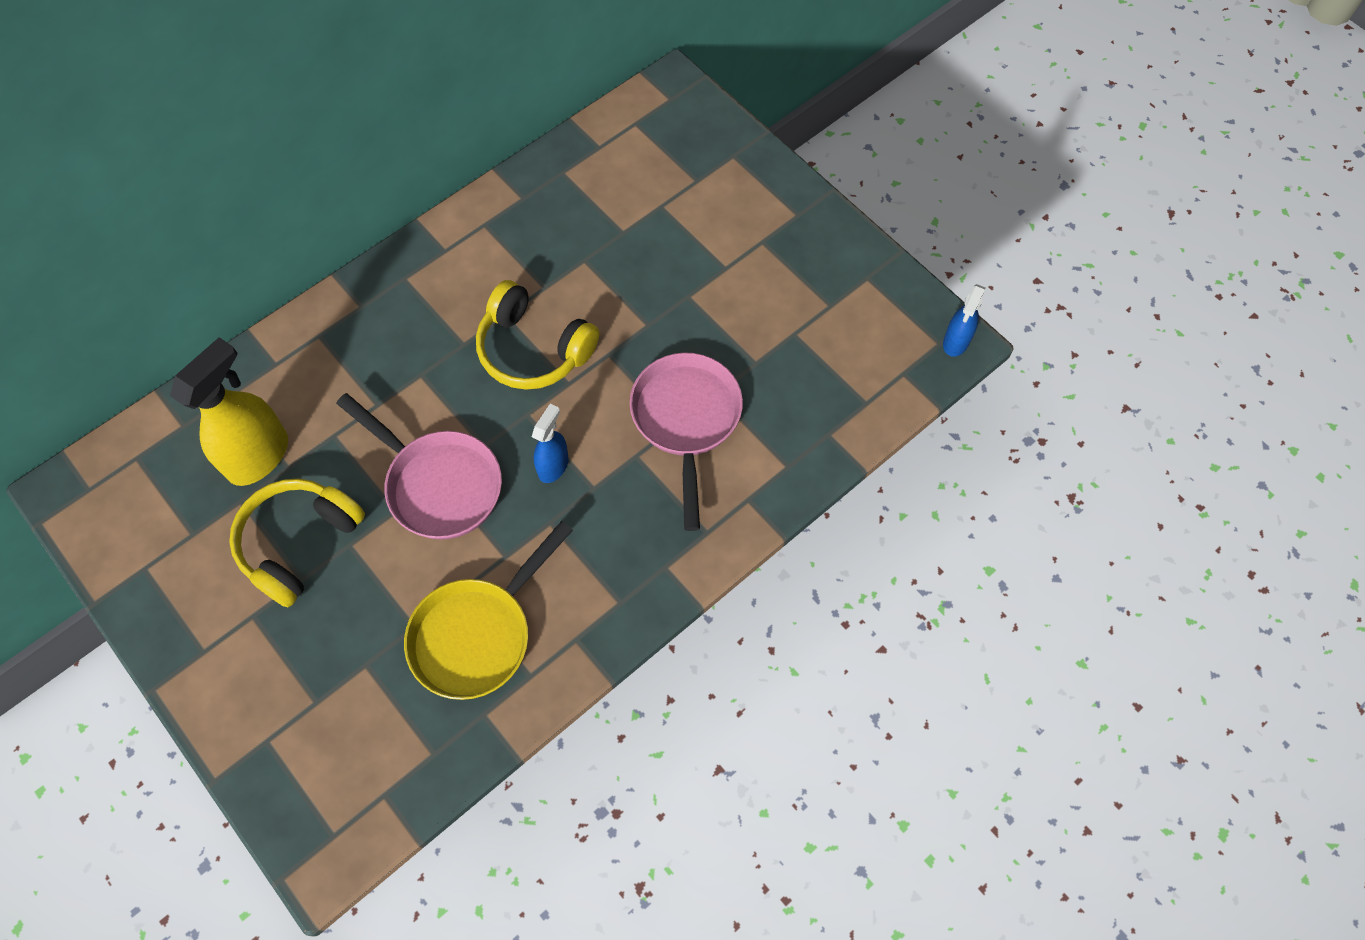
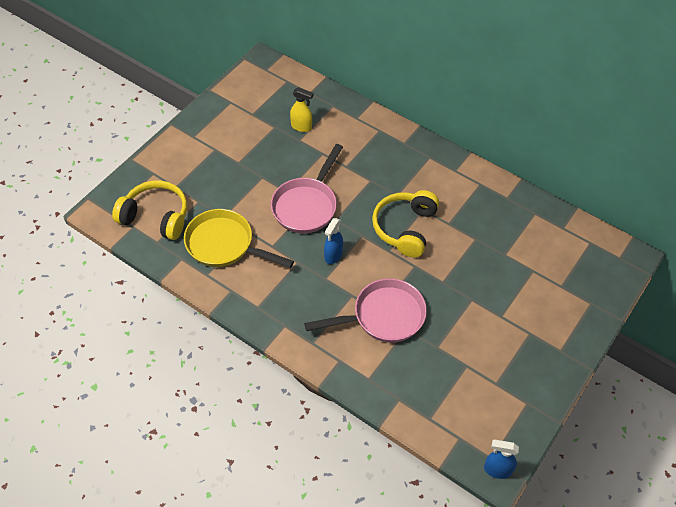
camera: 75 degrees right, 10 degrees down
yellow spray bottle [170,337,288,486] -> yellow spray bottle [290,87,313,132], size x0.55
yellow headphones [229,478,365,607] -> yellow headphones moved to [112,180,187,240]
blue spray bottle [532,404,569,483] -> blue spray bottle turned 105 degrees clockwise [324,218,343,264]

